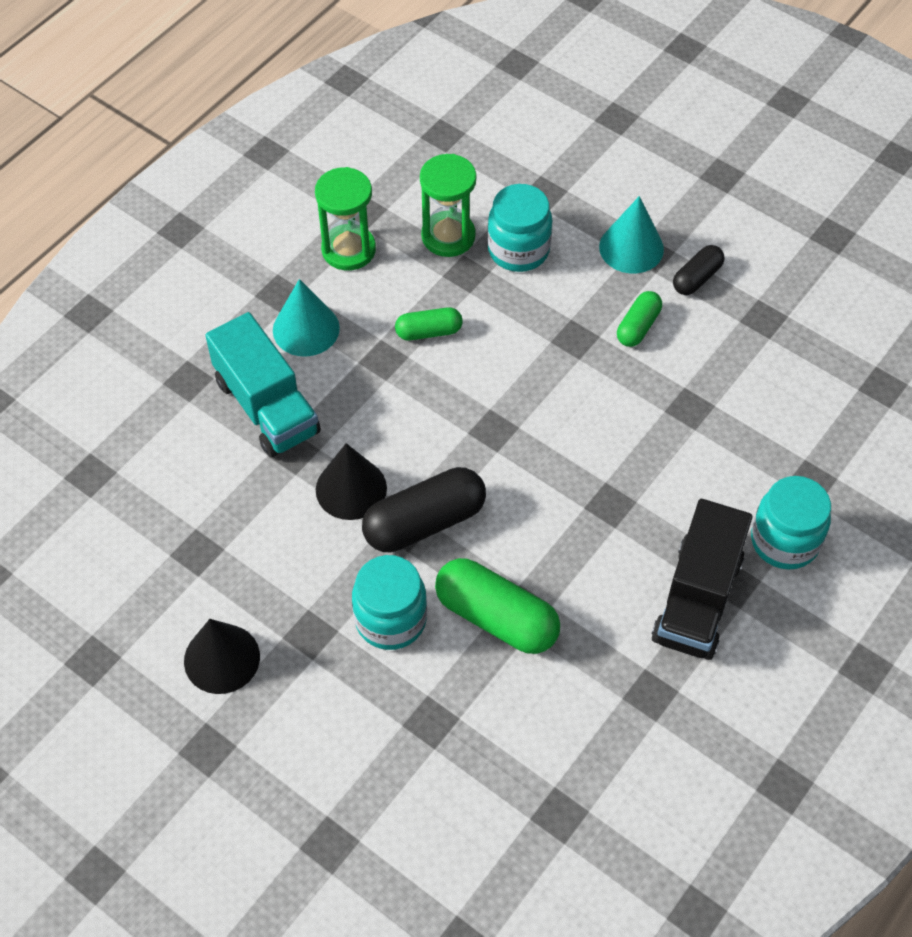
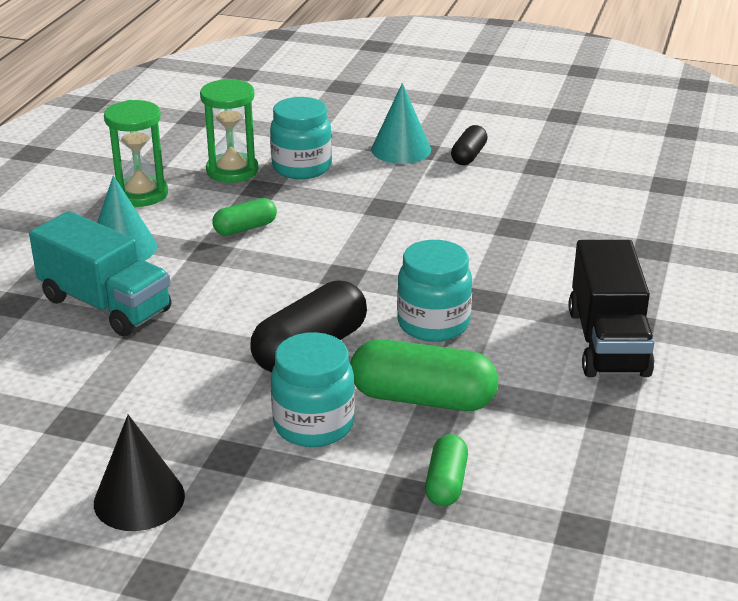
camera: 20 degrees left, 25 degrees down
black cone [316,443,387,520] -> none
green capsule [617,291,662,347] -> green capsule moved to [425,434,468,506]
turquoise jar [751,476,831,570] -> turquoise jar moved to [397,240,472,342]

